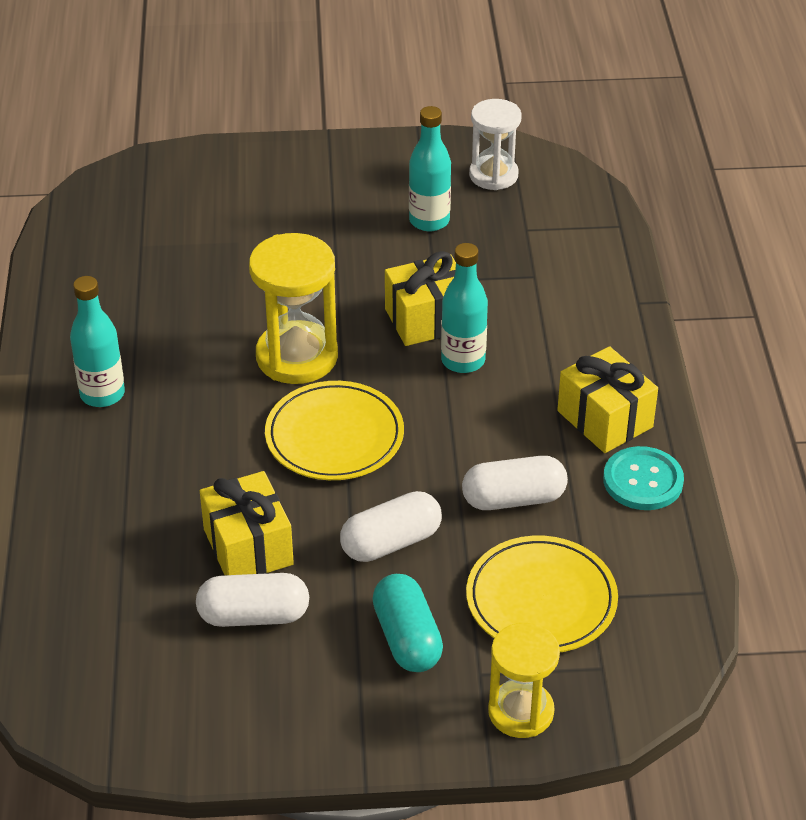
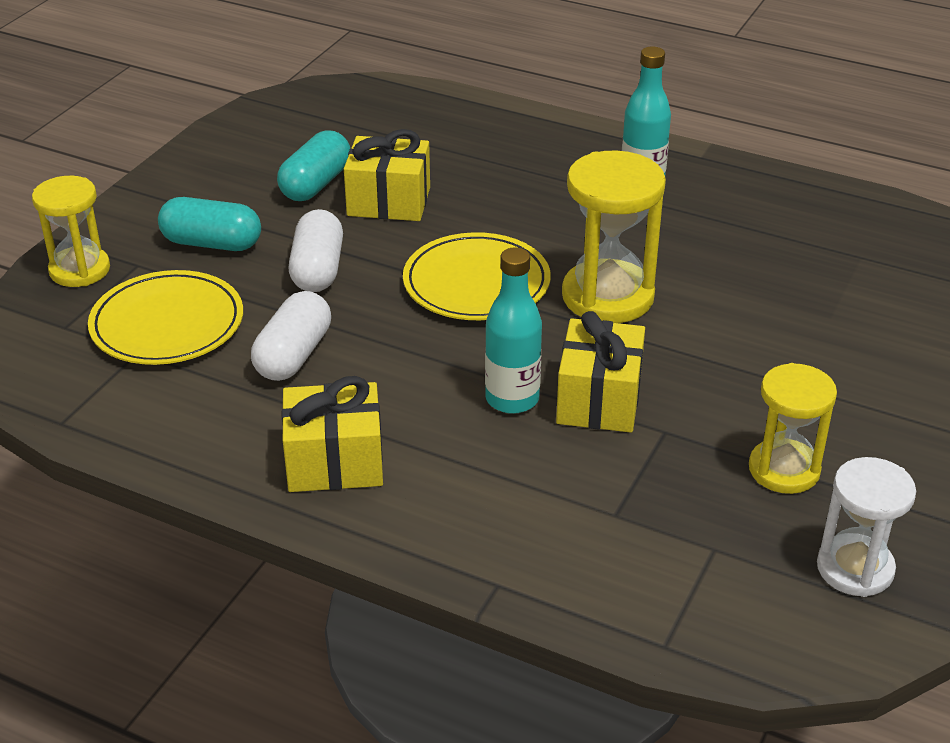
camera: 120 degrees right, 5 degrees down
white capsule [196,573,309,627] -> turquoise capsule [277,130,350,201]
turquoise bottle [409,106,451,232] -> yellow hourglass [749,363,837,494]
turquoise button [603,446,684,510] -> none

